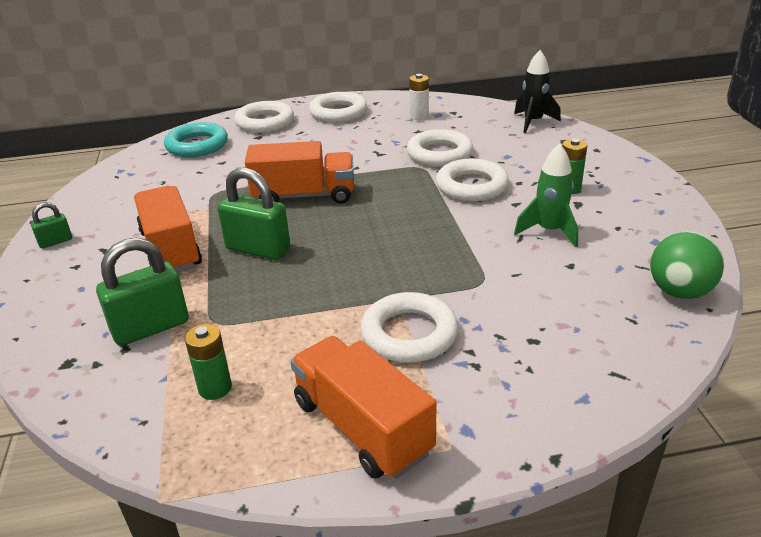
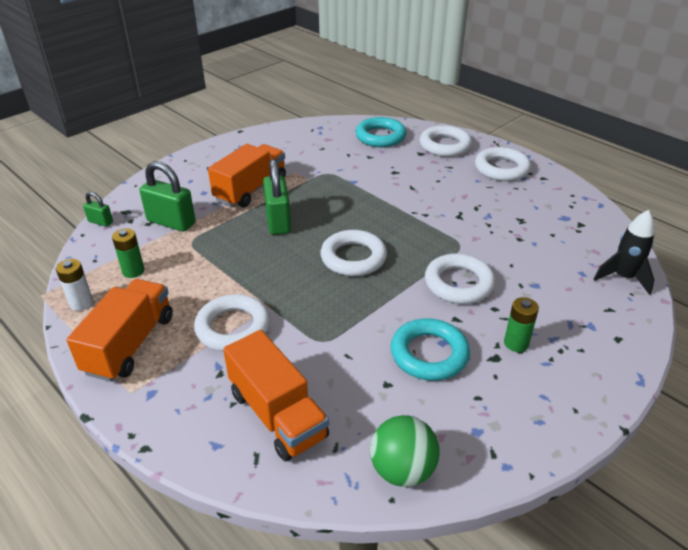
camera: 55 degrees right, 5 degrees up
green padlock [31,202,72,249] -> green padlock moved to [83,192,113,227]
orange truck [245,141,354,204] -> orange truck moved to [223,330,329,461]
white ring [407,129,473,167] -> white ring moved to [321,230,387,276]
white battery [409,74,429,120] -> white battery moved to [56,259,93,311]
green rocket [514,144,578,247] -> turquoise ring [391,318,470,381]

